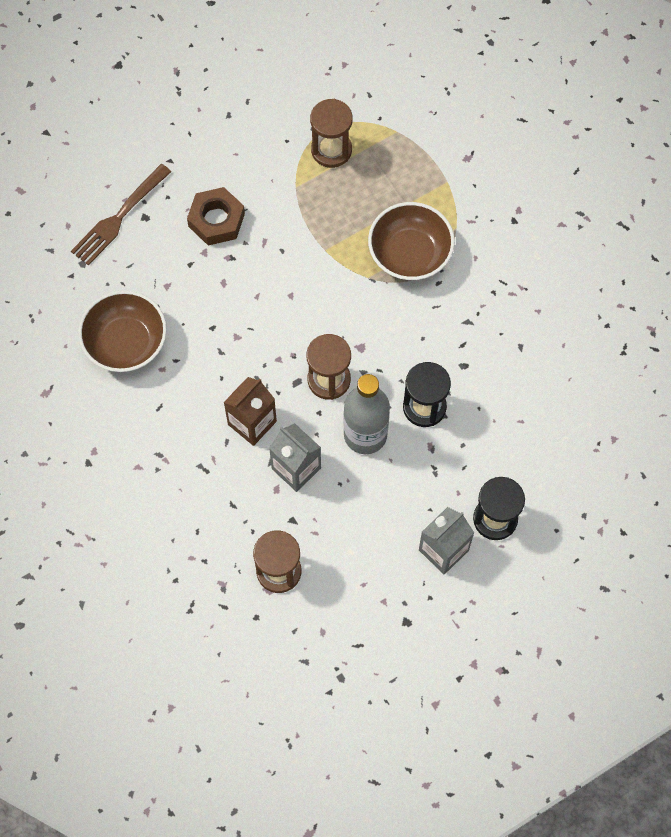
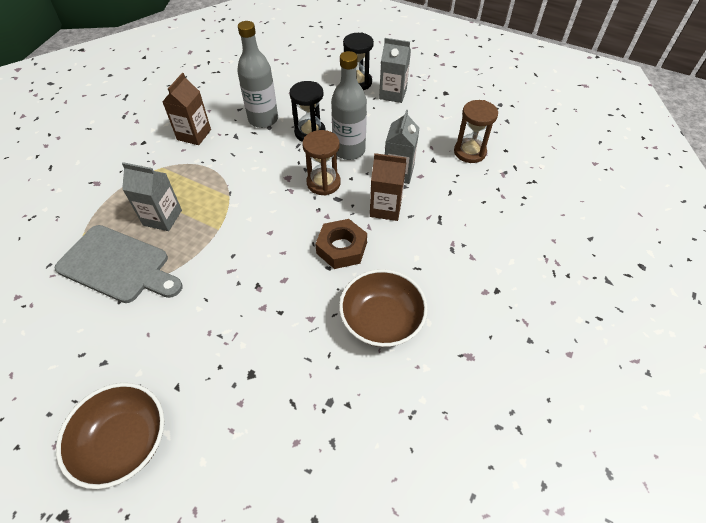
camera: 120 degrees left, 15 degrees down
brown fork [71,164,171,266] -> none
brown nut [187,187,245,246] -> brown nut moved to [315,219,367,269]
brown hourglass [310,99,353,168] -> grey cutting board [55,225,183,303]
brown bowl [368,202,455,281] -> brown bowl moved to [56,383,164,489]
none -> grey carton [122,162,182,231]
none -> brown carton [162,73,211,145]
none -> grey bottle [237,21,278,128]

